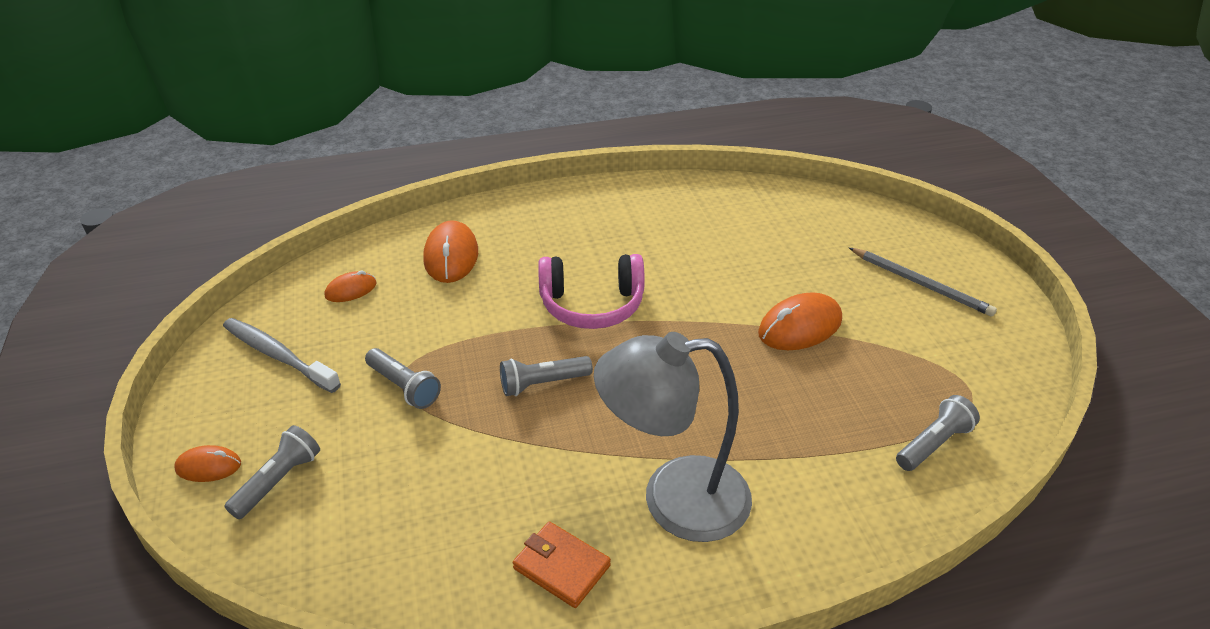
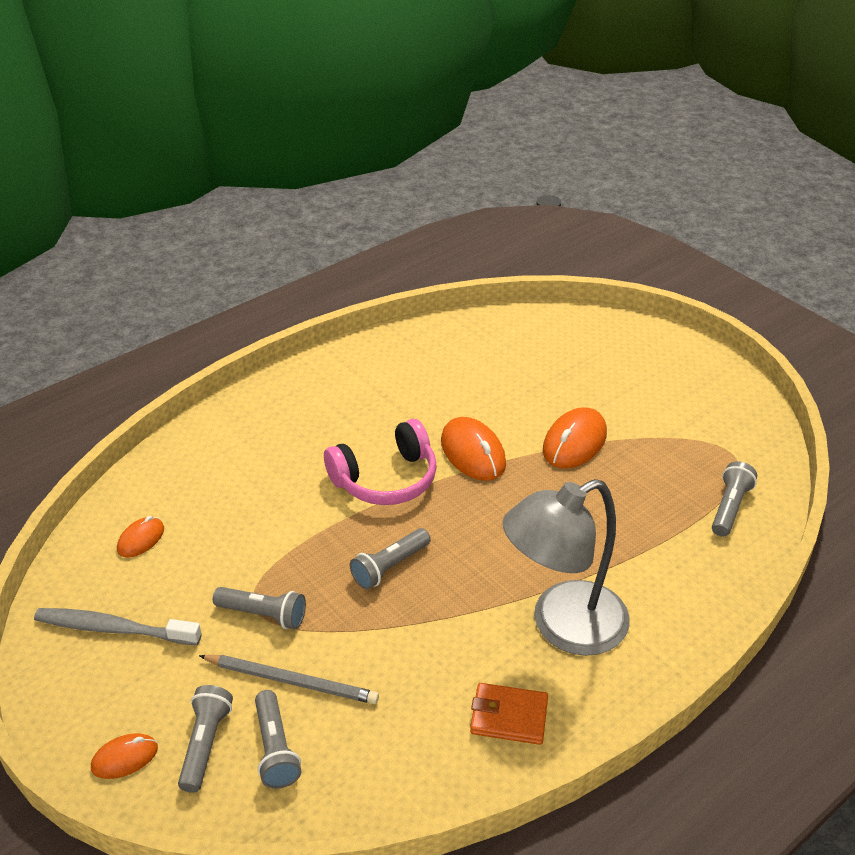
camera: 25 degrees left, 0 degrees up
orange mouse [423,220,478,283] -> orange mouse moved to [441,417,506,481]
grey pencil [849,248,997,317] -> grey pencil moved to [199,655,379,704]
none -> grey flashlight [255,690,301,789]

